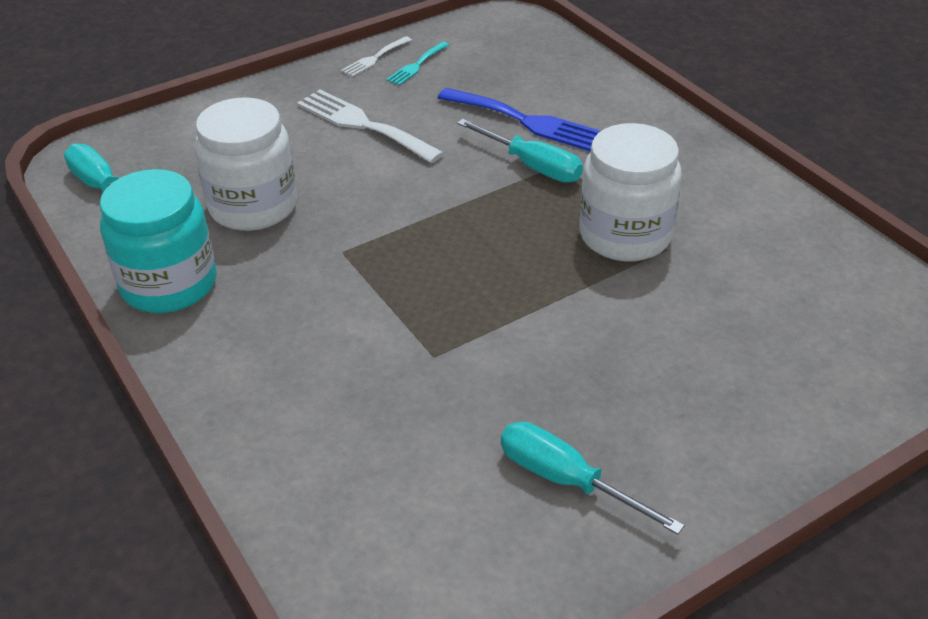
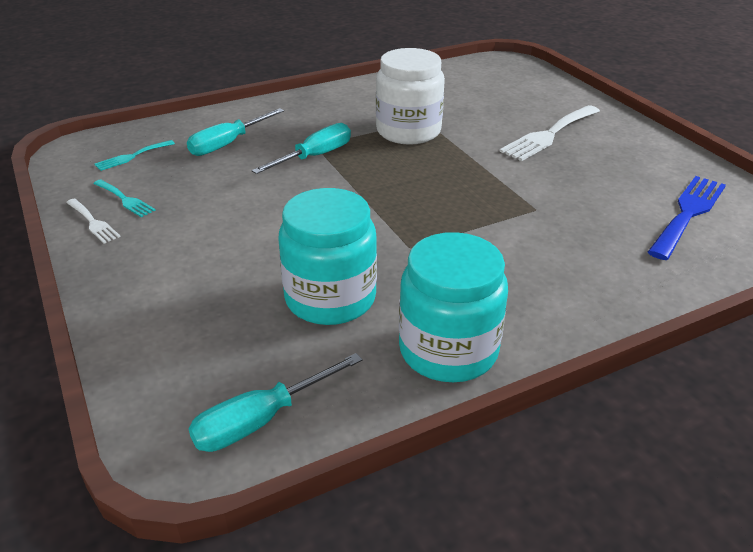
camera: 85 degrees left, 5 degrees down
white jar [195,97,297,231] -> turquoise jar [278,188,377,325]
white fork [297,90,444,163] -> white fork moved to [499,105,600,161]
blue fork [438,88,601,152] -> blue fork moved to [648,176,726,260]
turquoise screwdriver [501,422,685,535] -> turquoise screwdriver moved to [187,108,284,156]
none -> turquoise fork [94,140,175,171]

